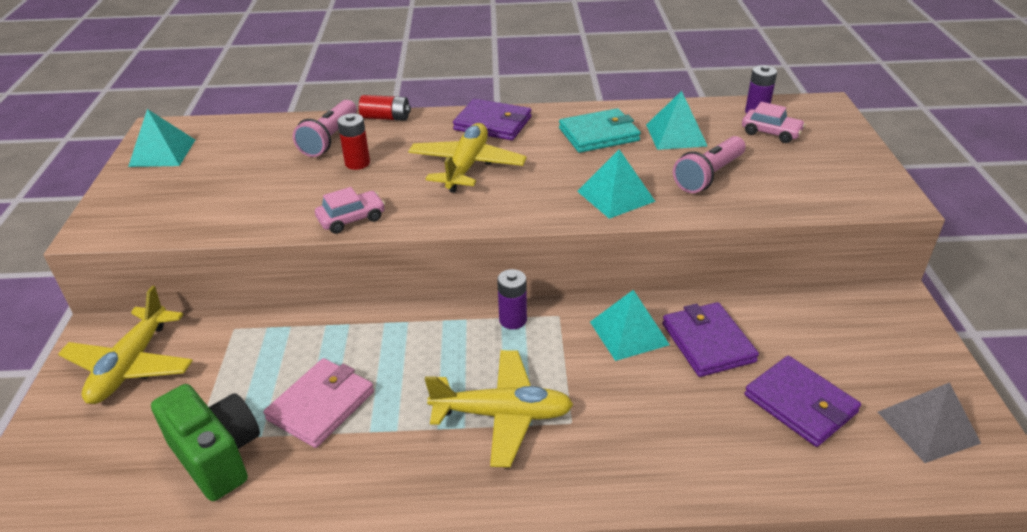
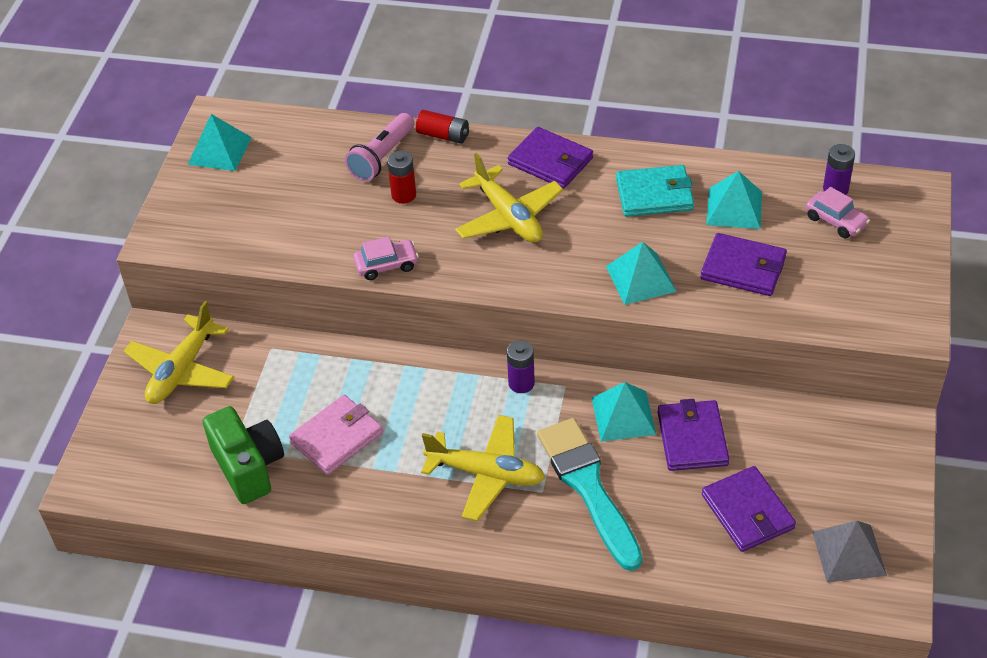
camera: 15 degrees right, 10 degrees up
yellow plane [408,123,527,193] -> yellow plane turned 120 degrees clockwise [455,153,563,243]
pink flashlight [673,136,746,193] -> purple wallet [700,233,787,296]
none -> turquoise brush [537,418,642,571]

